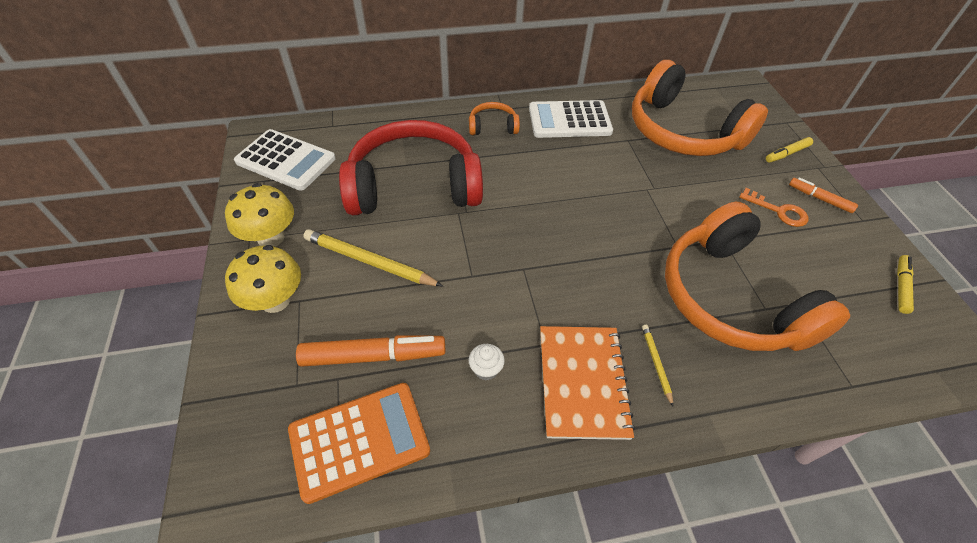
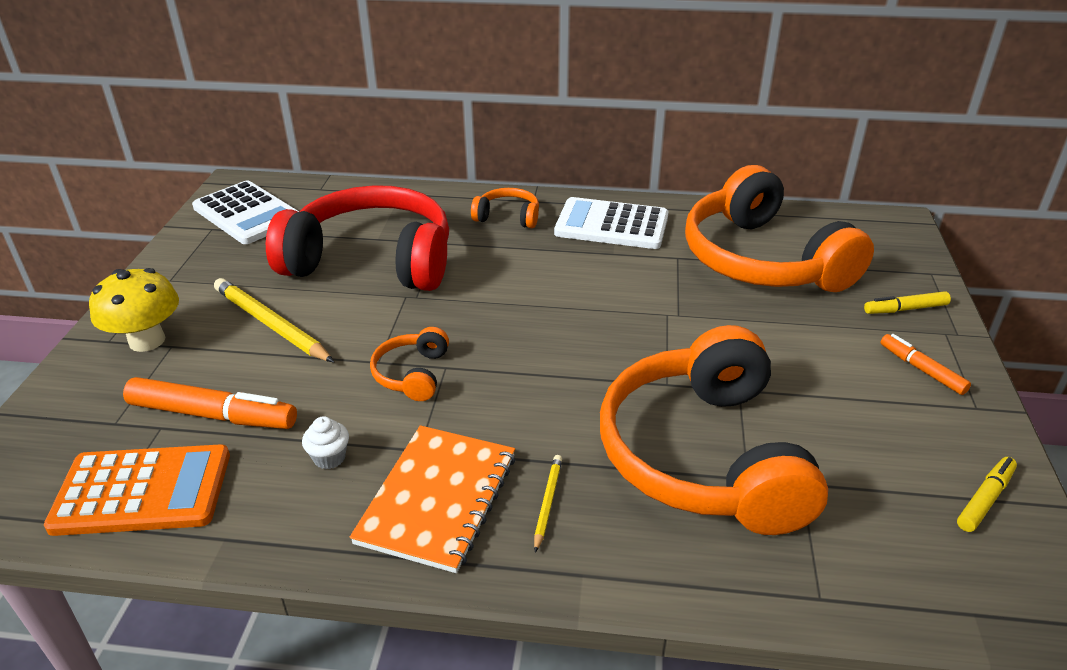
camera: 20 degrees right, 15 degrees down
yellow mushroom [225,183,294,247] -> none
orange key [739,188,808,227] -> none
none -> orange headphones [370,327,449,401]

